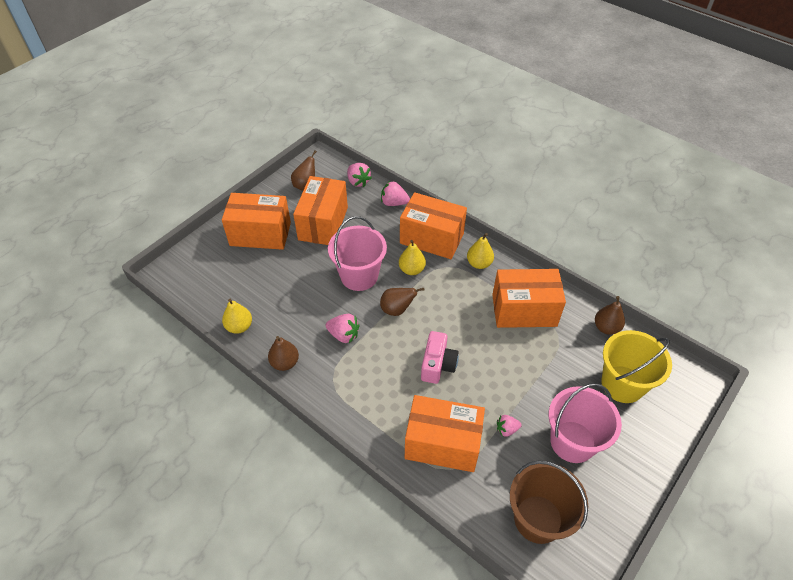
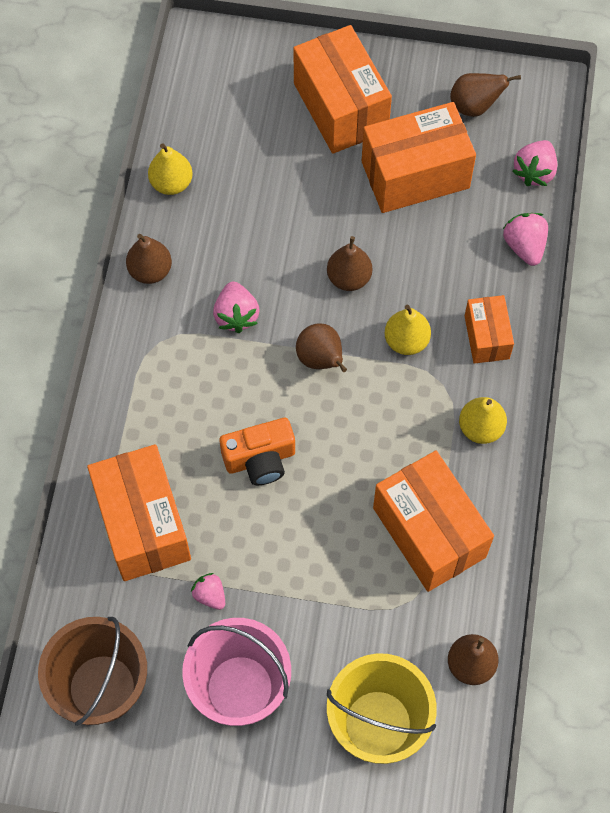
camera: 60 degrees right, 15 degrees up
pink bucket [328,216,387,291] -> brown pear [327,236,372,291]
orange box [400,192,467,259] -> orange box [465,295,514,364], size x0.55
pink camera [421,331,459,384] -> orange camera [220,418,295,485]

